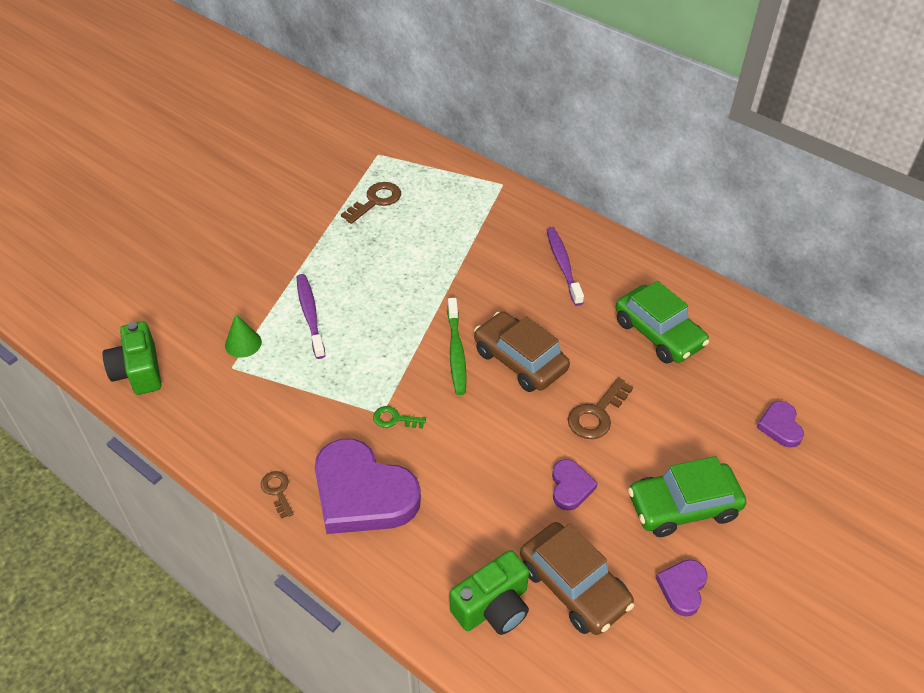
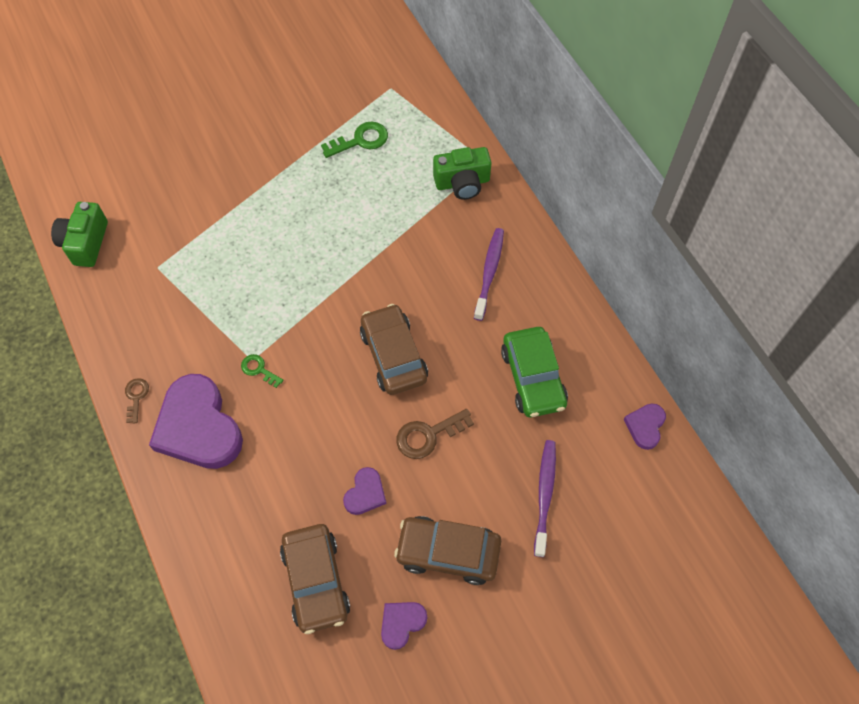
camera: 25 degrees right, 15 degrees up
green cone [225,314,262,358] -> none
purple toothbrush [297,274,325,359] -> purple toothbrush moved to [534,440,556,557]
brown key [341,182,401,224] -> green key [321,122,388,158]
green toothbrush [447,298,467,395] -> none
green camera [450,550,529,635] -> green camera moved to [433,147,491,200]
green car [628,456,747,537] -> brown car [394,516,501,585]
purple heart [757,401,804,448] -> purple heart moved to [624,403,666,450]

